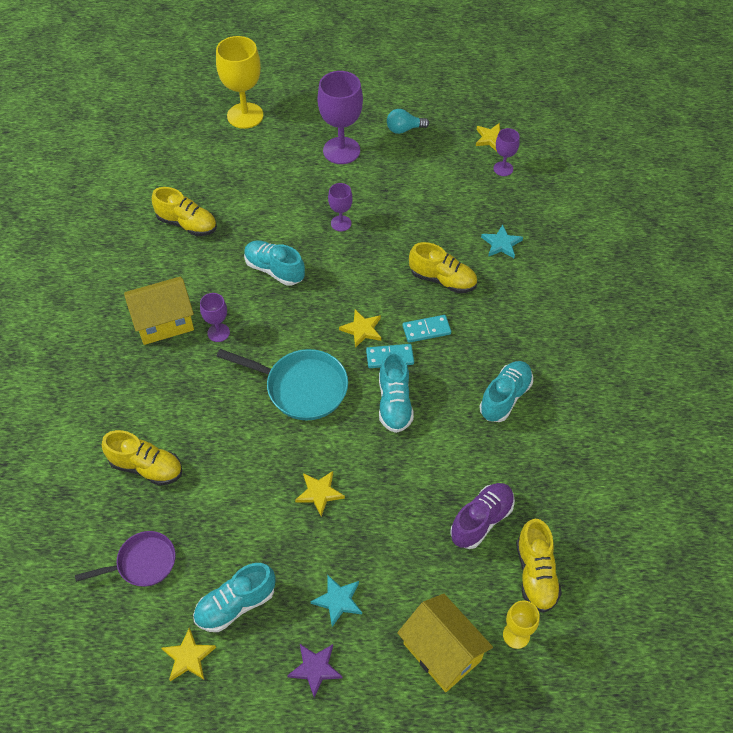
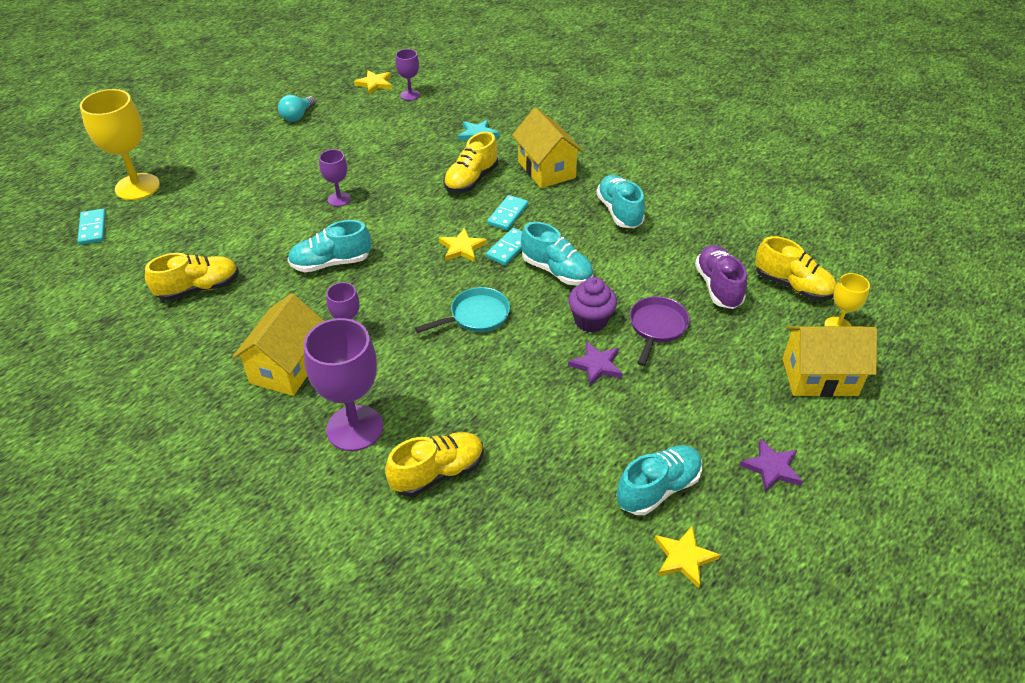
camera: 50 degrees left, 10 degrees down
purple pan [75,531,176,587] -> purple pan moved to [630,296,690,366]
turquoise shoe [193,563,276,632] -> turquoise shoe turned 135 degrees counterclockwise [616,445,702,515]
turquoise pan [216,349,348,420] -> turquoise pan [415,287,510,333], size x0.65
yellow star [295,471,345,517] -> purple star [568,341,622,386]
turquoise star [311,575,362,627] -> none
purple goblet [317,71,363,164] -> purple goblet moved to [304,318,383,451]
yellow shoe [409,242,477,293] -> yellow shoe turned 150 degrees clockwise [444,132,498,193]
none -> turquoise domino [77,209,106,245]
none -> yellow house [512,108,584,188]
none -> purple cupcake [568,277,617,333]

